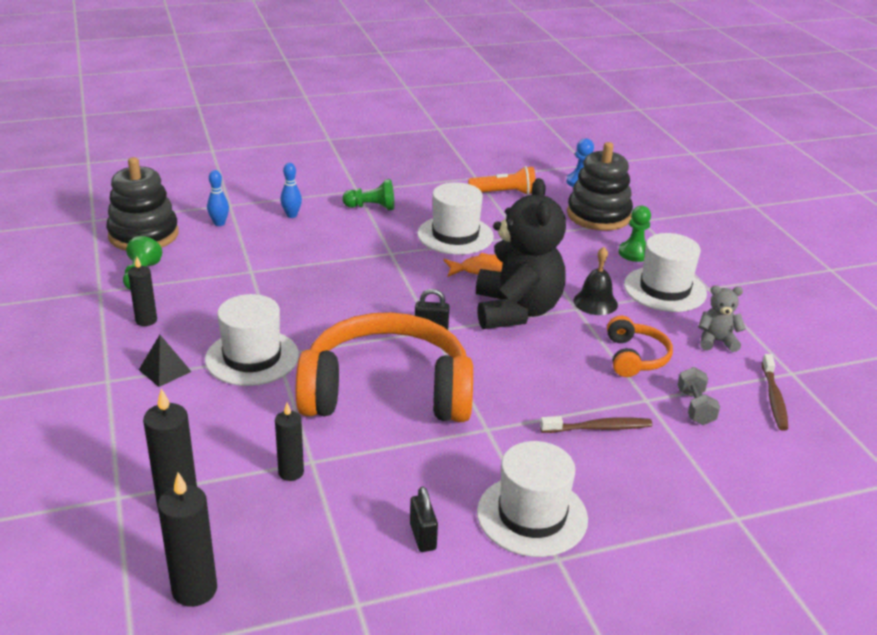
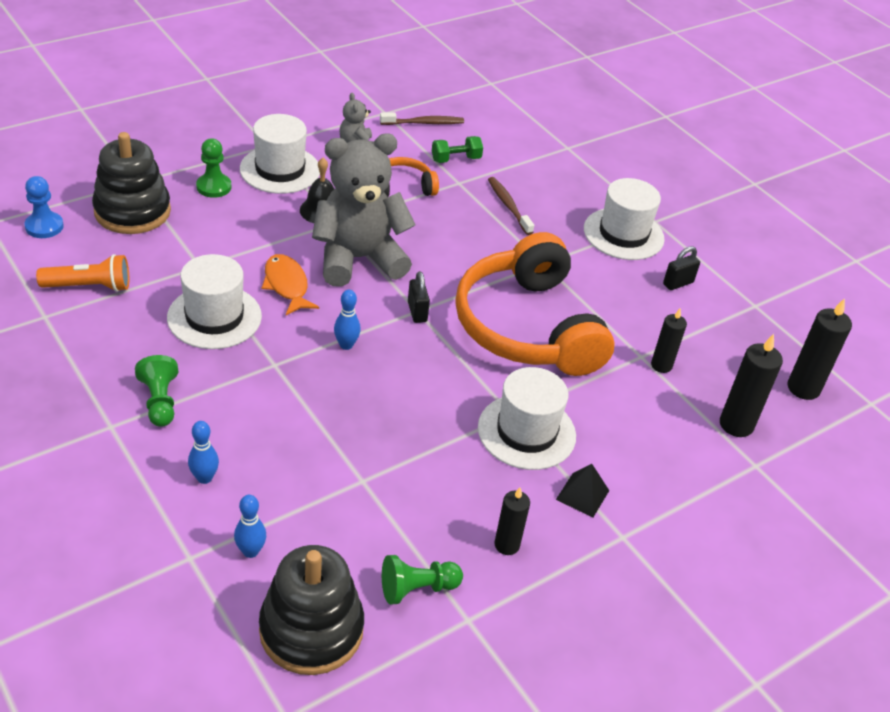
camera: 110 degrees left, 10 degrees up
orange flashlight [468,166,536,195] -> orange flashlight turned 105 degrees clockwise [36,254,129,292]
black teddy bear [476,178,566,329] -> grey teddy bear [312,133,415,287]
grey dumbbell [678,367,720,425] -> green dumbbell [432,136,483,163]
none -> blue bowling pin [334,290,361,350]

